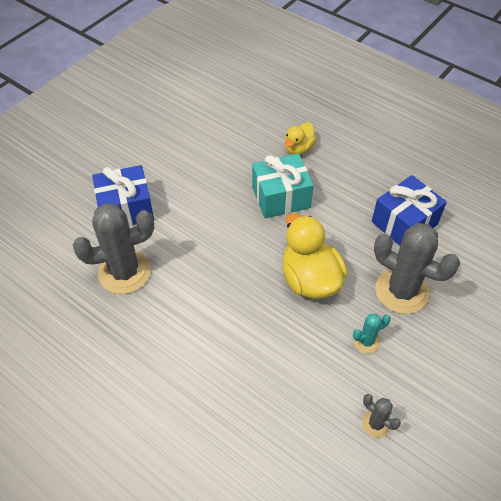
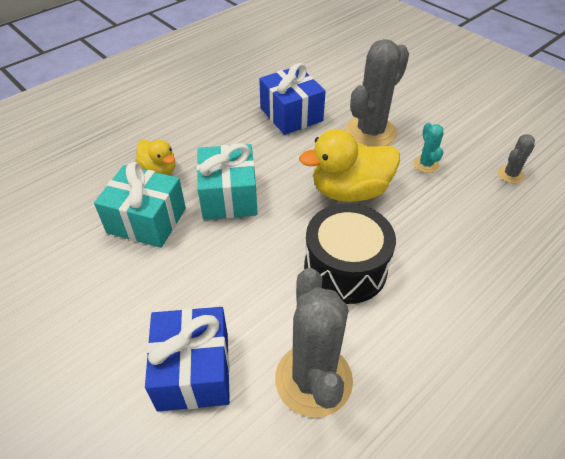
camera: 80 degrees left, 5 degrees down
none -> turquoise gift [94,162,186,248]
none -> black drum [304,203,396,304]

